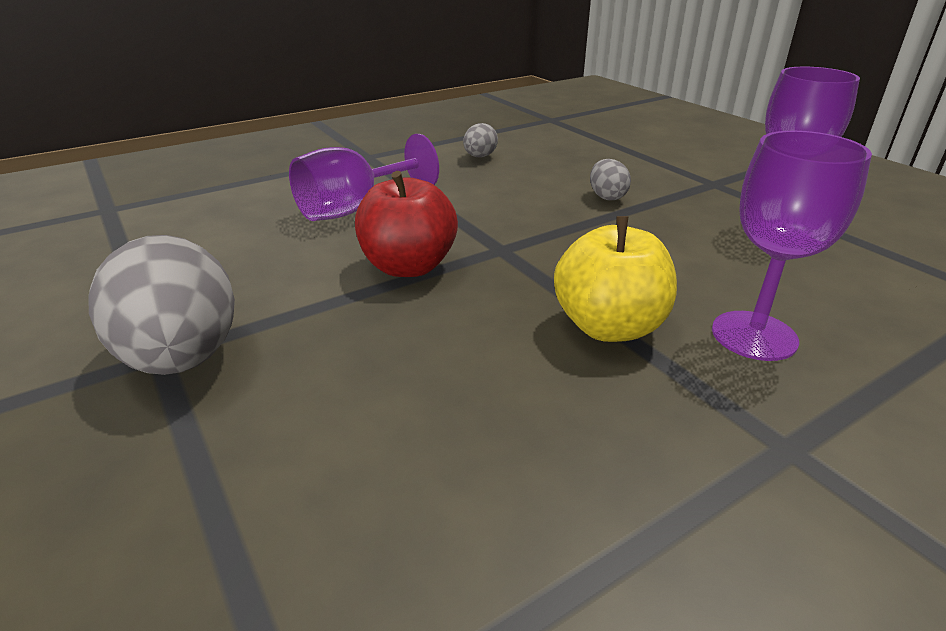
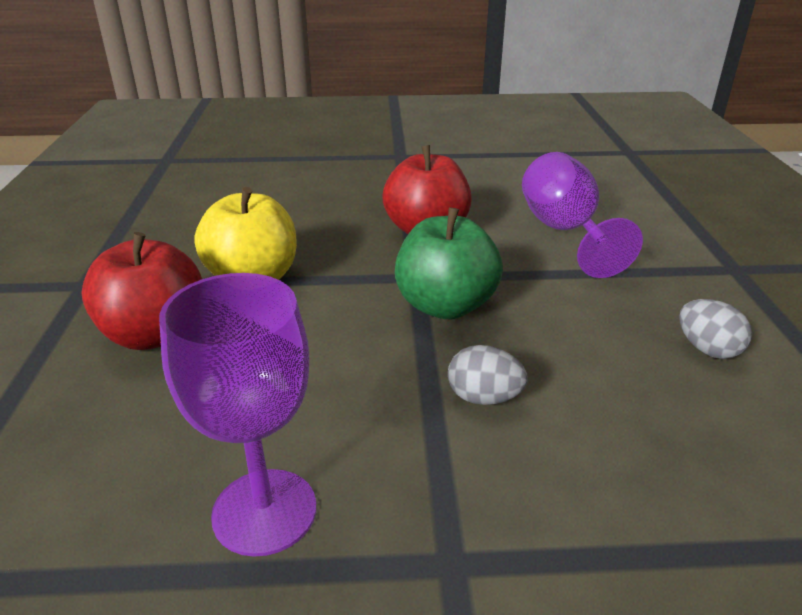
camera: 120 degrees right, 0 degrees up
grey egg [88,235,235,375] -> none
purple goblet [712,131,872,361] -> red apple [81,232,202,350]
none -> green apple [395,207,503,319]

